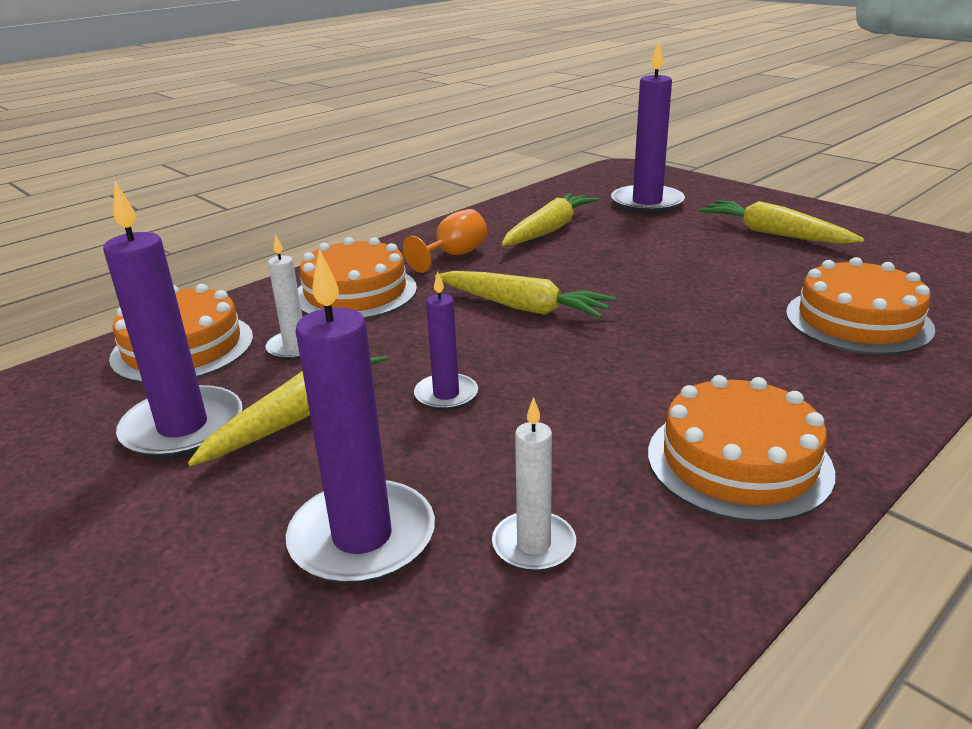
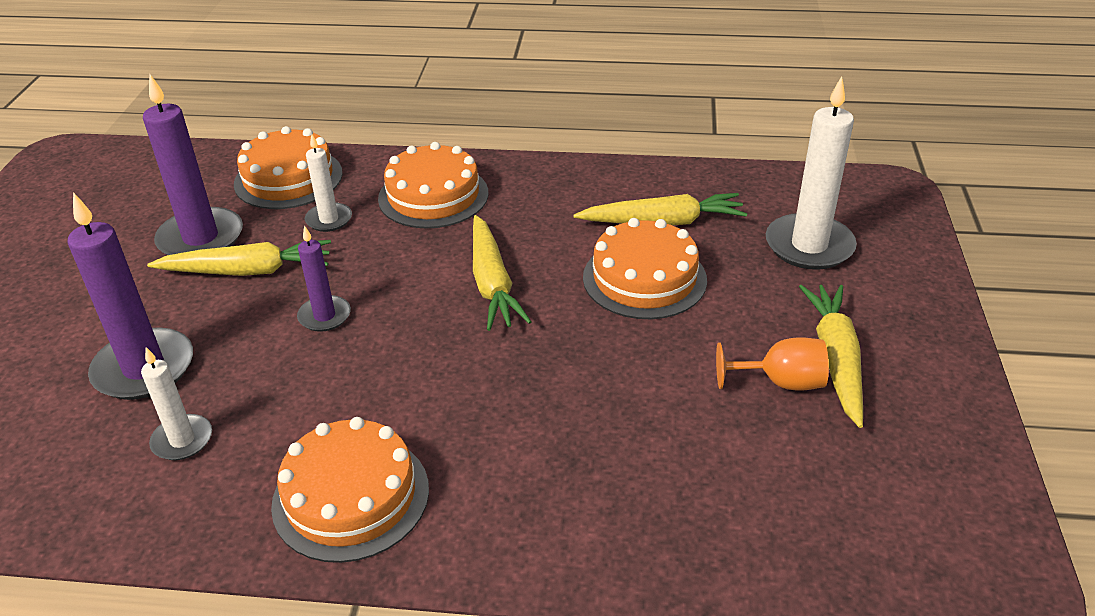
camera: 50 degrees right, 10 degrees up
orange goblet [403,209,487,273] -> orange goblet moved to [716,337,829,391]
purple candle [611,42,685,214] -> white candle [766,76,857,270]
orange cake [786,257,935,355] -> orange cake moved to [583,218,707,319]

